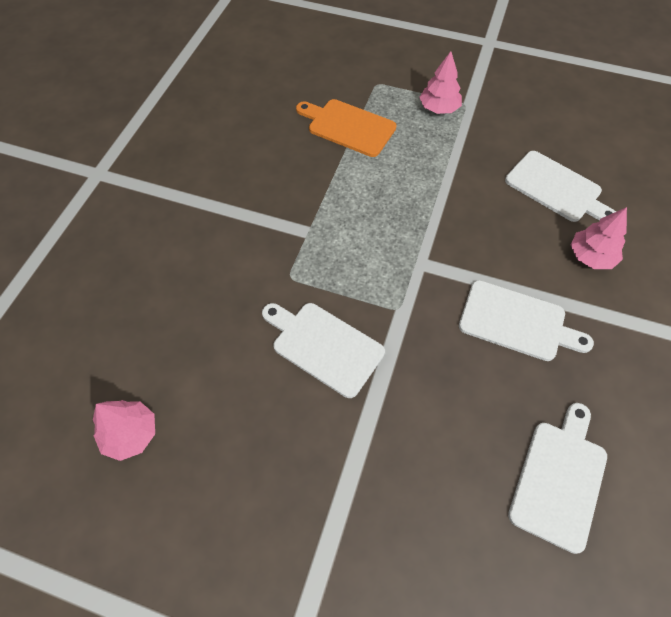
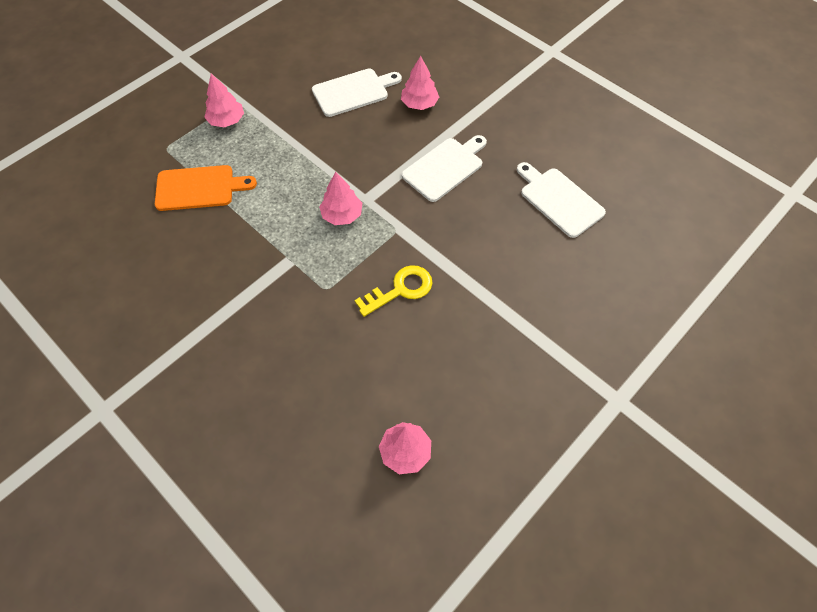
camera: 65 degrees left, 0 degrees up
white cutting board [262,303,385,398] -> yellow key [355,265,433,317]
orange cutting board [296,99,397,157] -> orange cutting board turned 150 degrees counterclockwise [155,165,257,211]
none -> pink tree [319,172,362,225]

